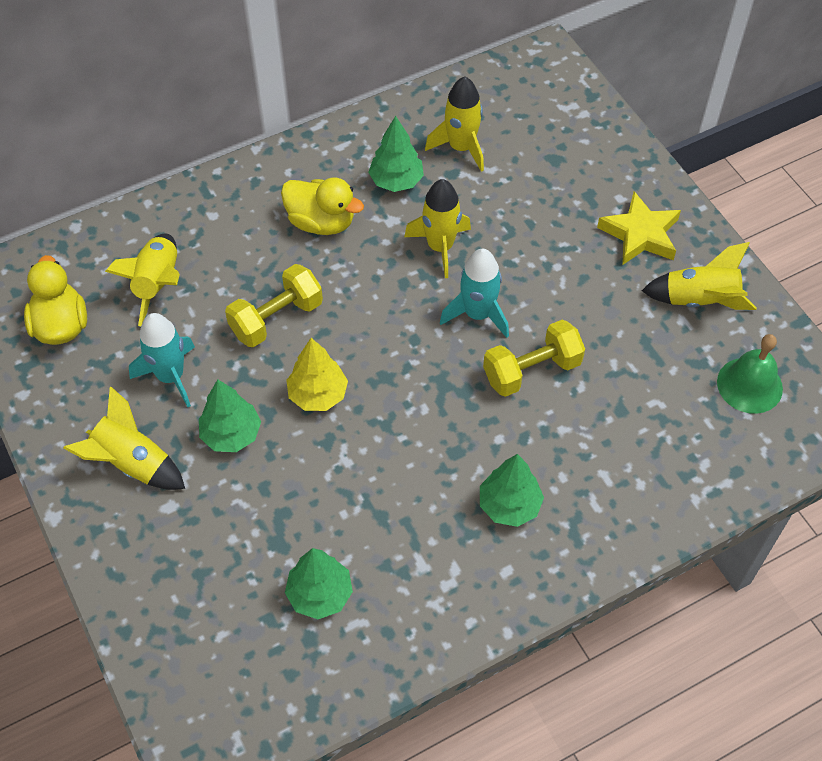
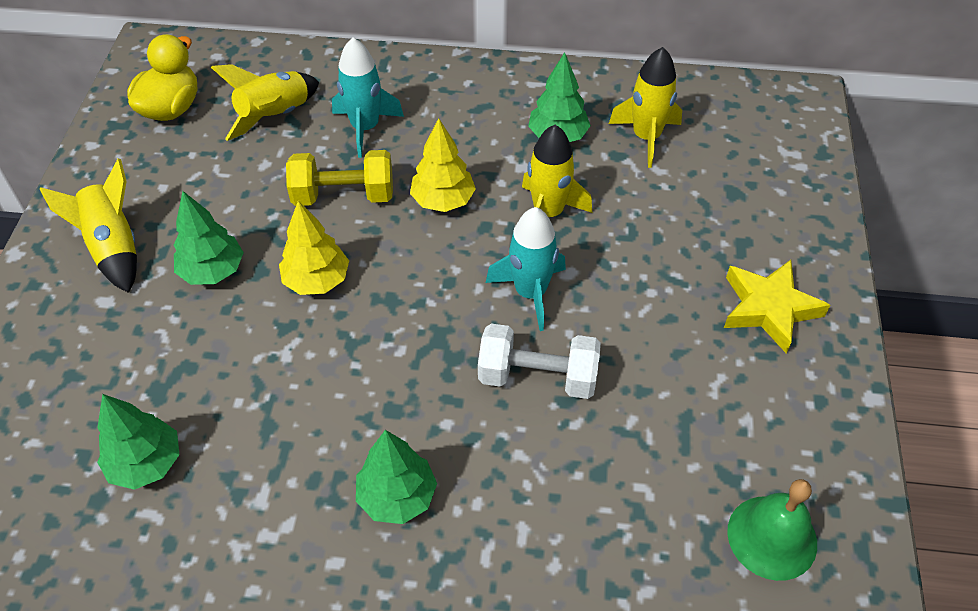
camera: 35 degrees right, 5 degrees down
turquoise rocket [129,313,195,407] -> turquoise rocket moved to [332,38,404,158]
yellow duck [281,178,364,235] -> none
yellow dumbbell [483,320,585,397] -> white dumbbell [478,324,601,399]
yellow rocket [642,242,757,310] -> none
none -> yellow tree [410,118,476,212]

